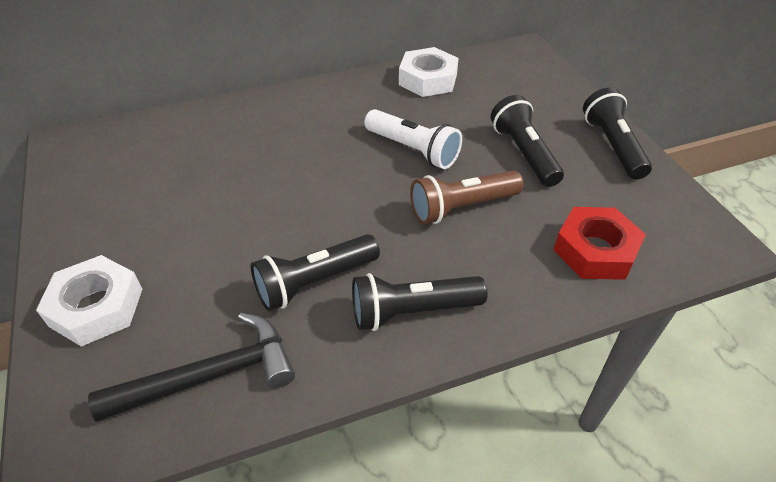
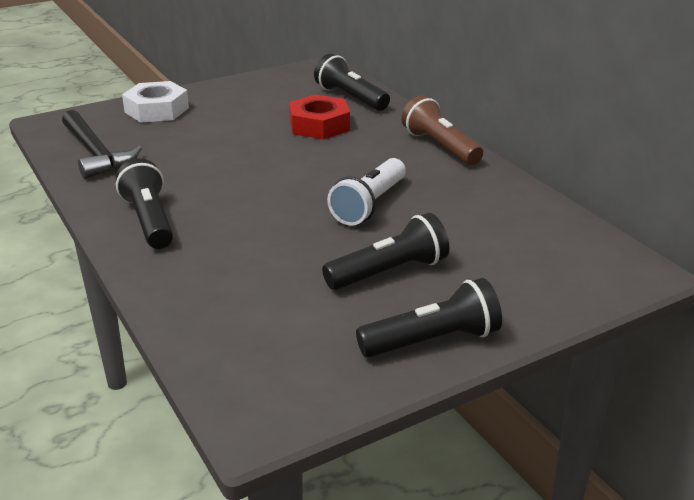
camera: 80 degrees right, 15 degrees down
black flashlight [251,234,380,312] -> black flashlight moved to [314,54,390,111]
white nut [399,47,459,97] -> none
brown flashlight [410,170,524,224] -> brown flashlight moved to [402,95,483,165]
red nut [553,207,646,280] -> red nut moved to [289,94,350,140]

